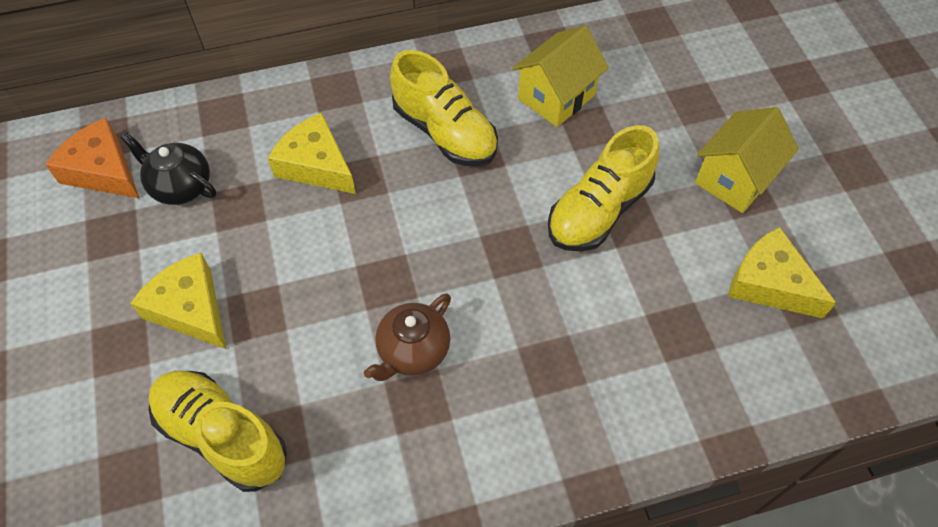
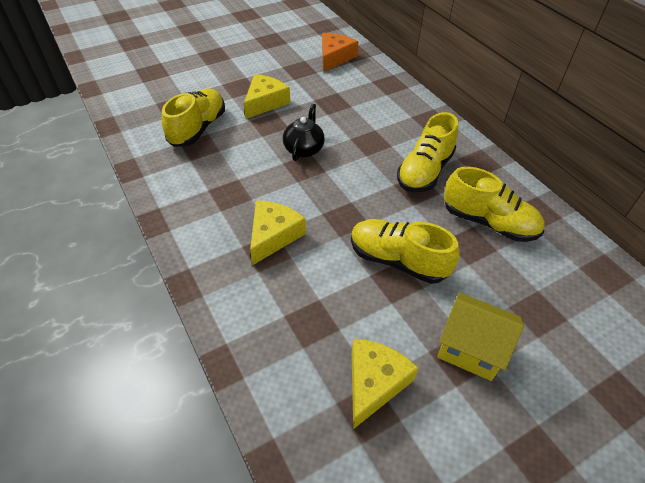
camera: 75 degrees right, 10 degrees down
black teapot [120,132,216,205] -> black teapot moved to [283,104,325,161]
yellow cheese [268,113,356,194] -> yellow cheese moved to [250,200,306,265]
brown teapot [364,293,451,381] -> none
yellow house [512,26,609,127] -> yellow shoe [444,167,545,242]

